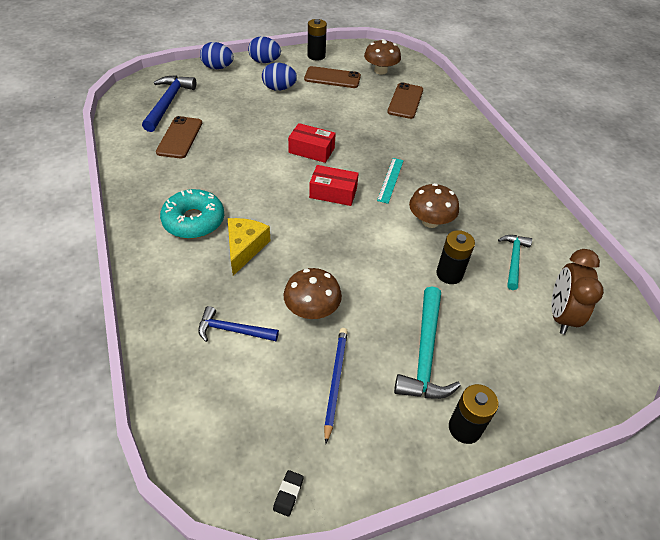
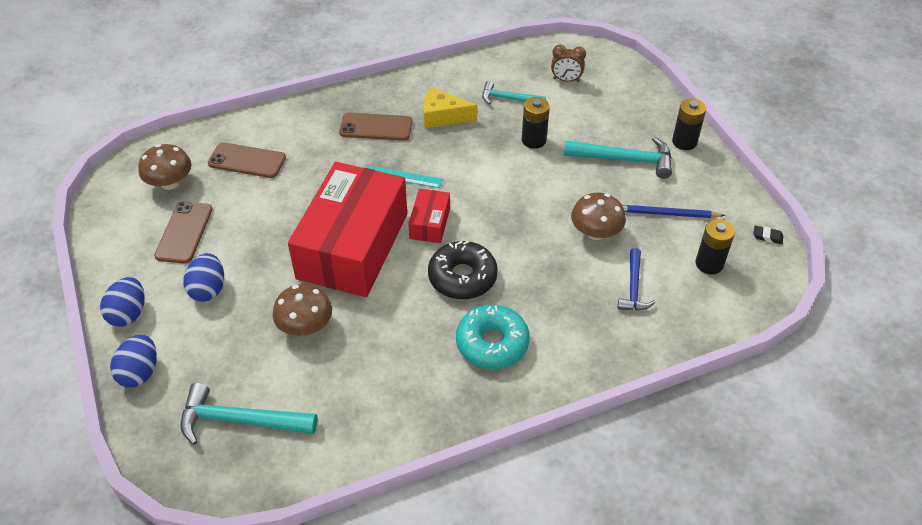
camera: 90 degrees left, 0 degrees up
blue hammer [142,75,196,132] -> turquoise hammer [180,383,317,445]
brown phone [156,116,202,158] -> brown phone moved to [339,112,413,141]
yellow cheese [228,218,270,276] -> yellow cheese moved to [423,87,477,128]
red box [288,123,336,163] -> red box [288,162,407,297], size x2.31
black battery [308,19,327,60] -> black battery moved to [696,219,735,274]
brown mushroom [409,183,459,228] -> brown mushroom moved to [273,284,332,336]
brown clock [552,249,604,335] -> brown clock [551,45,586,82], size x0.66
none -> black donut [428,241,498,299]

